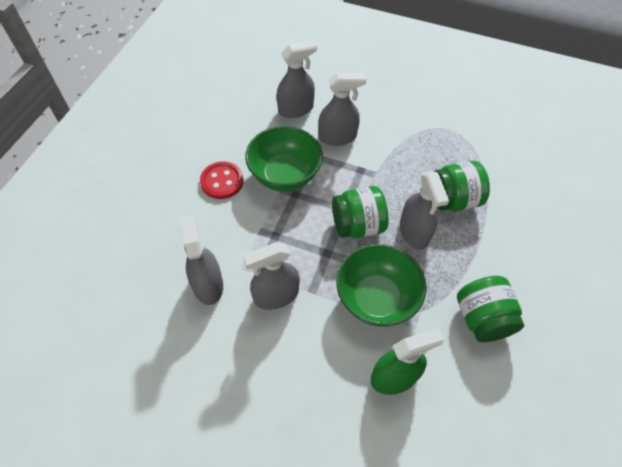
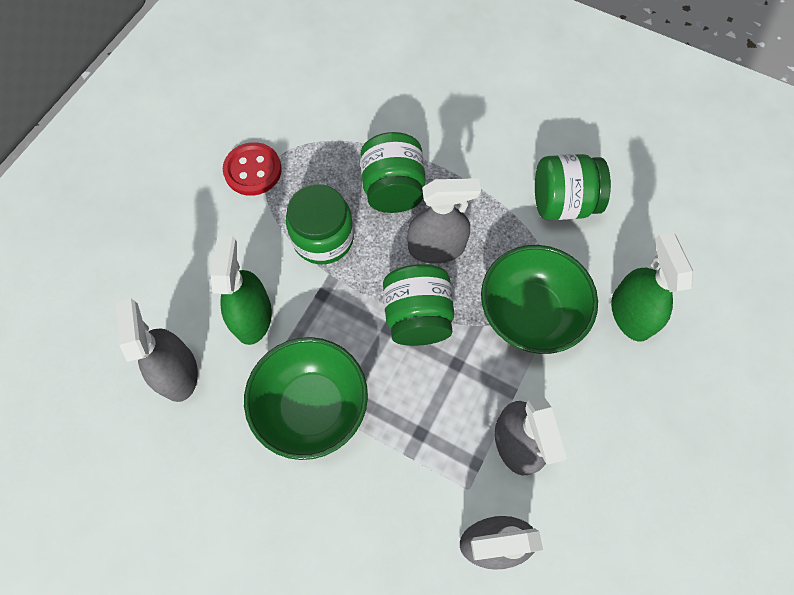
camera: 80 degrees left, 10 degrees up
red button [200,161,244,199] -> red button moved to [223,142,282,196]
grey spray bottle [318,73,366,146] -> green spray bottle [211,235,272,345]
none -> green jar [286,184,354,264]

